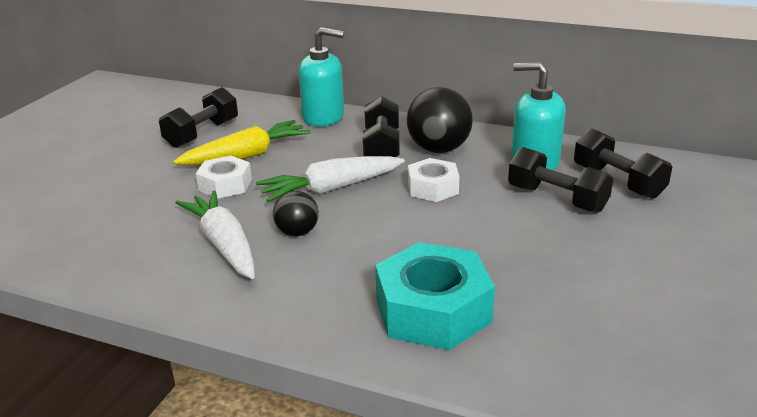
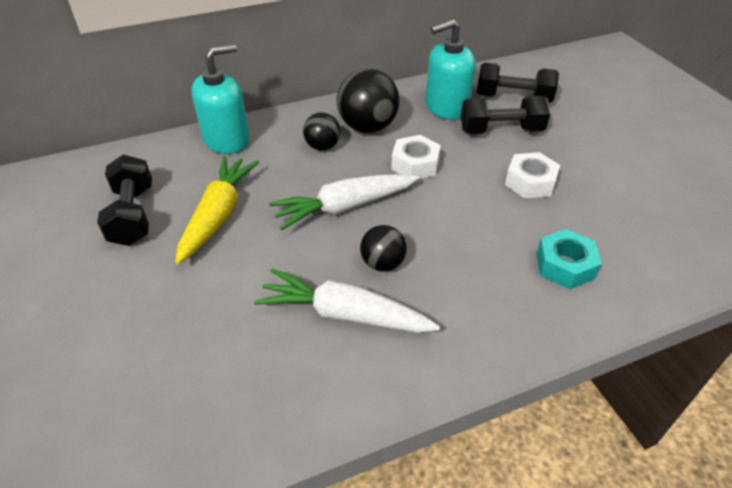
camera: 45 degrees left, 15 degrees up
white nut [196,156,252,199] -> white nut moved to [505,152,560,199]
white carrot [256,156,405,202] -> white carrot turned 45 degrees clockwise [269,174,419,230]
black dumbbell [363,96,400,157] -> black ball [303,112,341,150]
turquoise nut [375,242,495,350] -> turquoise nut [536,229,601,289], size x0.59

